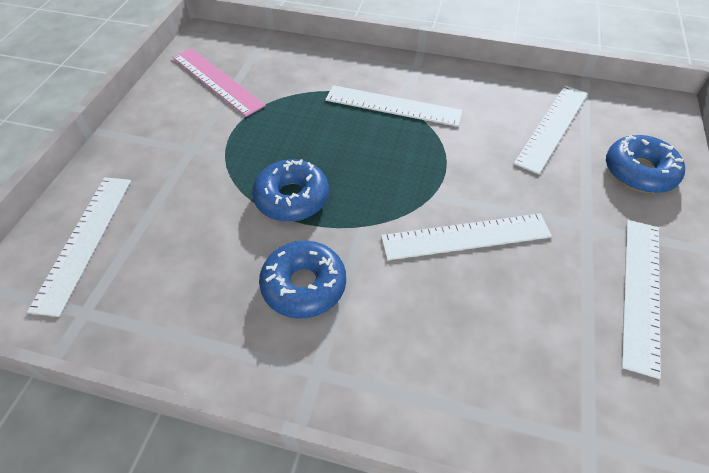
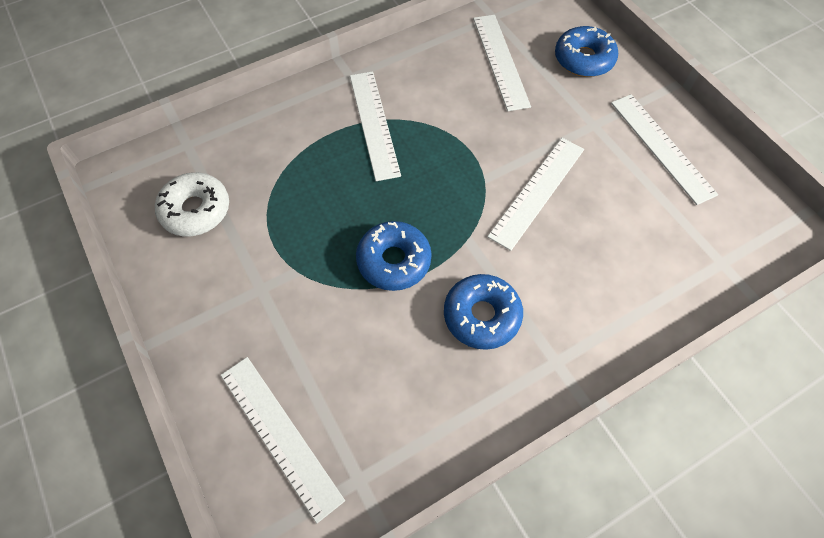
camera: 45 degrees left, 10 degrees up
pink ruler [173,48,266,117] -> white donut [155,172,229,237]
white ruler [325,85,463,127] -> white ruler turned 75 degrees counterclockwise [350,71,401,181]

